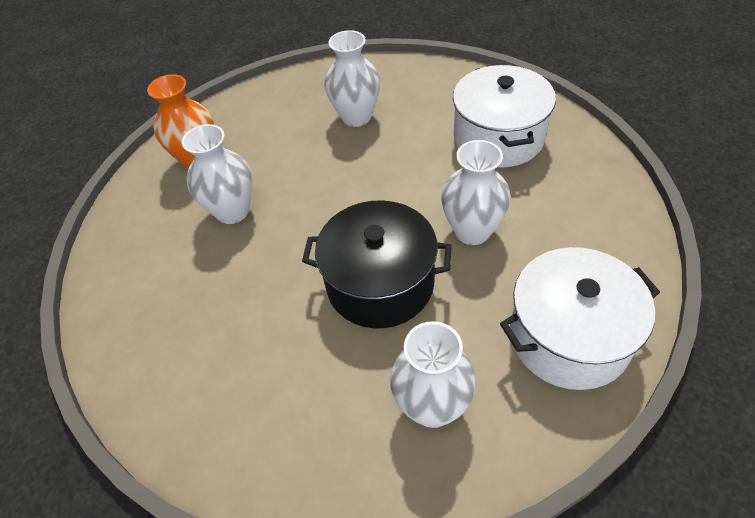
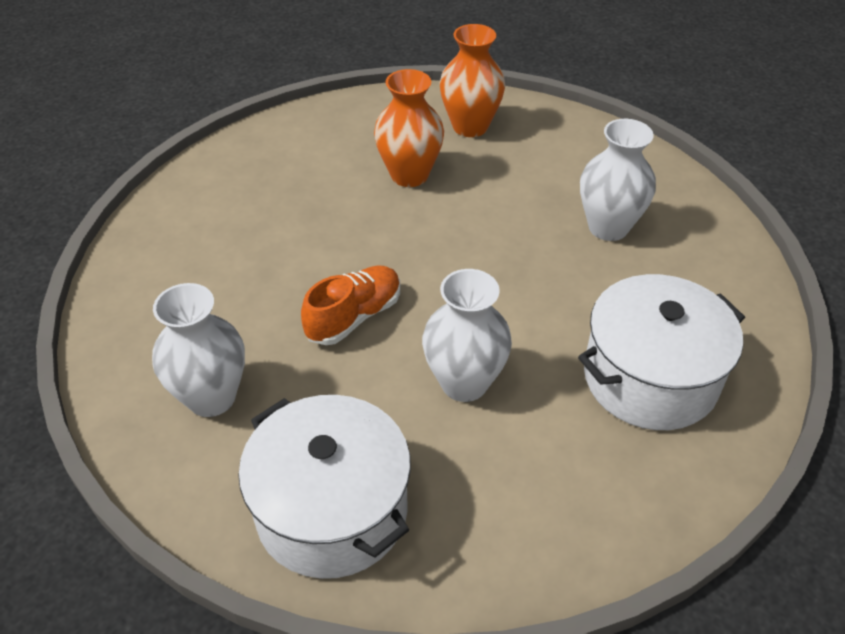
camera: 65 degrees right, 5 degrees down
white vase [182,124,252,224] -> orange vase [374,69,444,187]
black pot [302,200,452,328] -> orange shoe [301,266,400,345]

